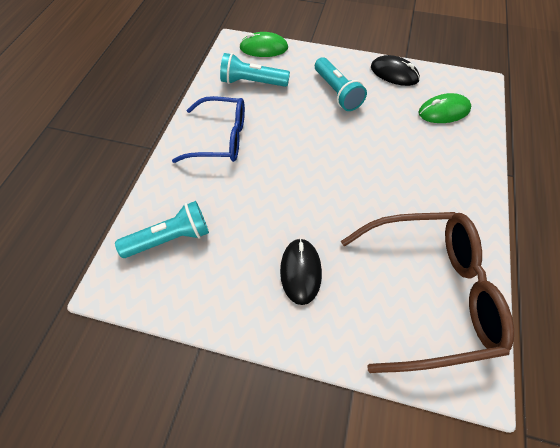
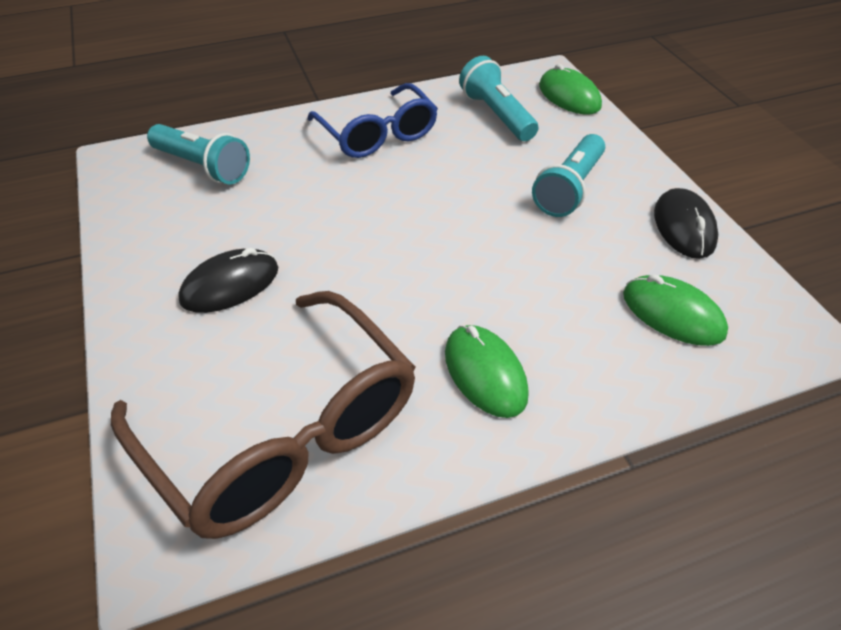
camera: 55 degrees right, 10 degrees down
none -> green mouse [445,325,529,418]

